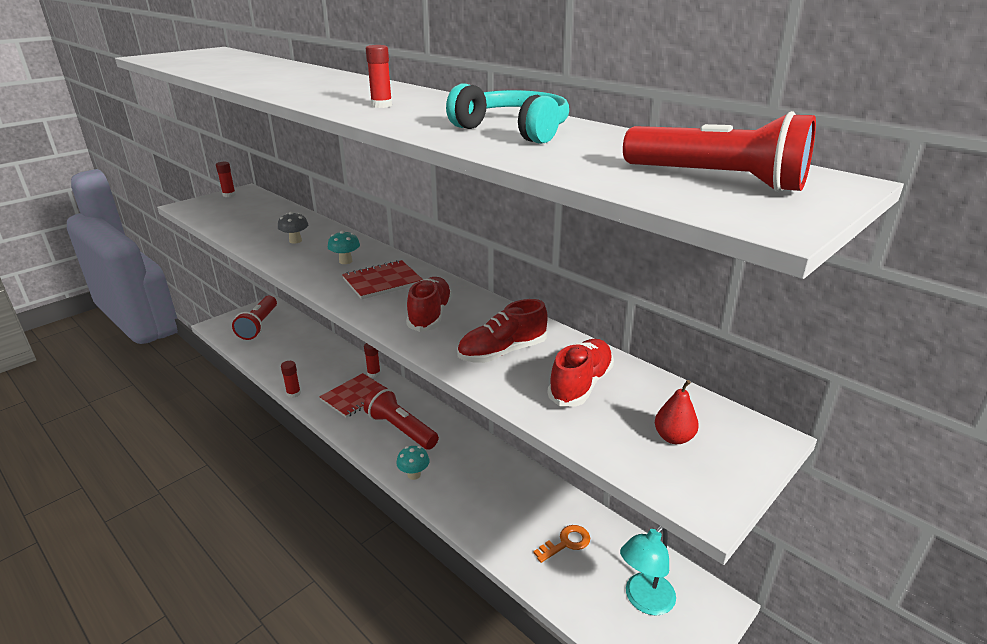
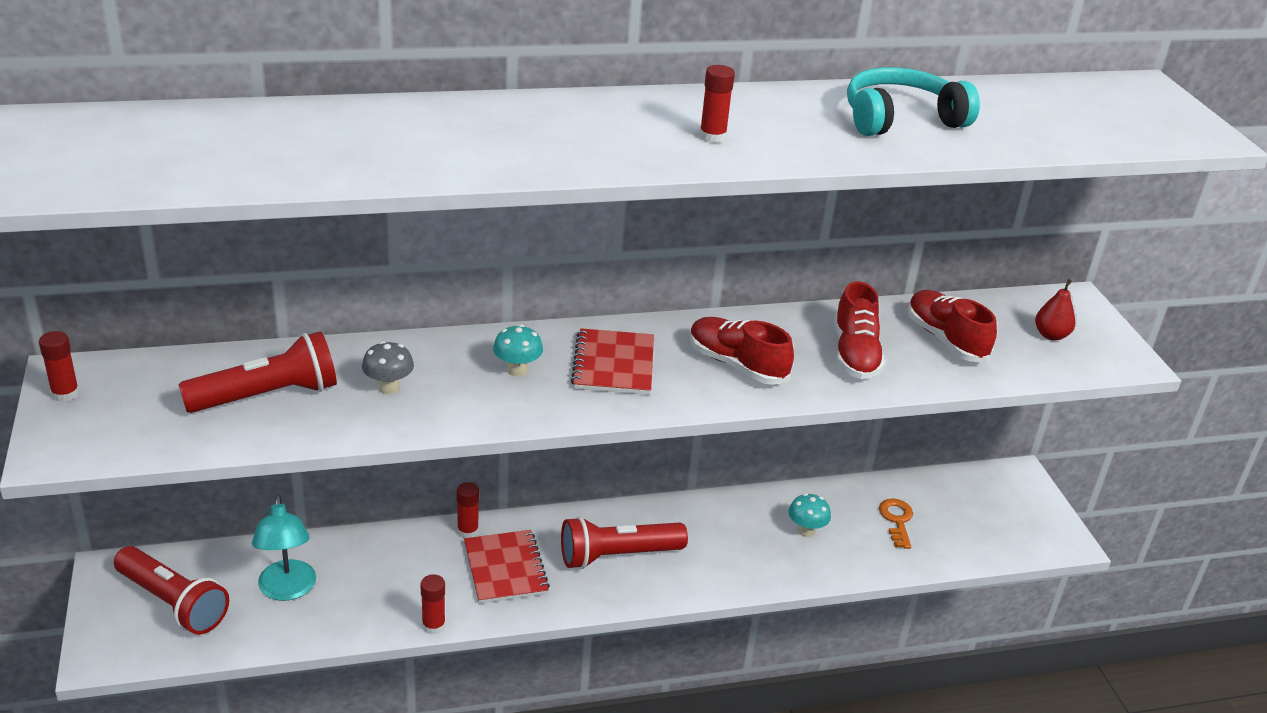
camera: 60 degrees left, 5 degrees up
turquoise mushroom [396,446,430,480] -> turquoise mushroom moved to [789,493,831,537]
turquoise lamp [620,526,676,616] -> turquoise lamp moved to [252,495,316,601]
red flashlight [623,111,816,192] -> red flashlight moved to [178,331,337,413]

